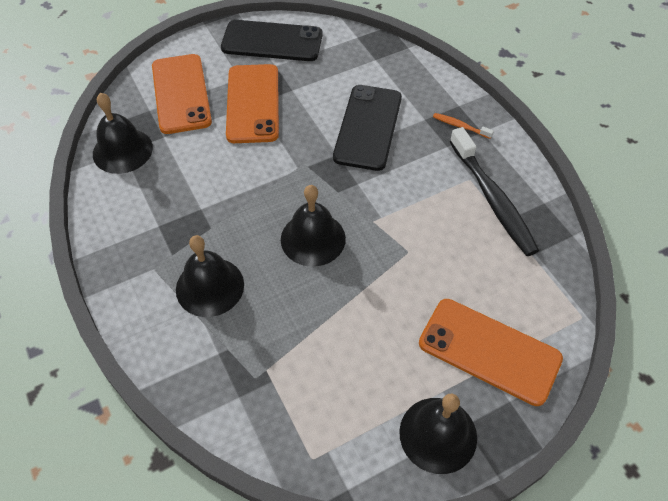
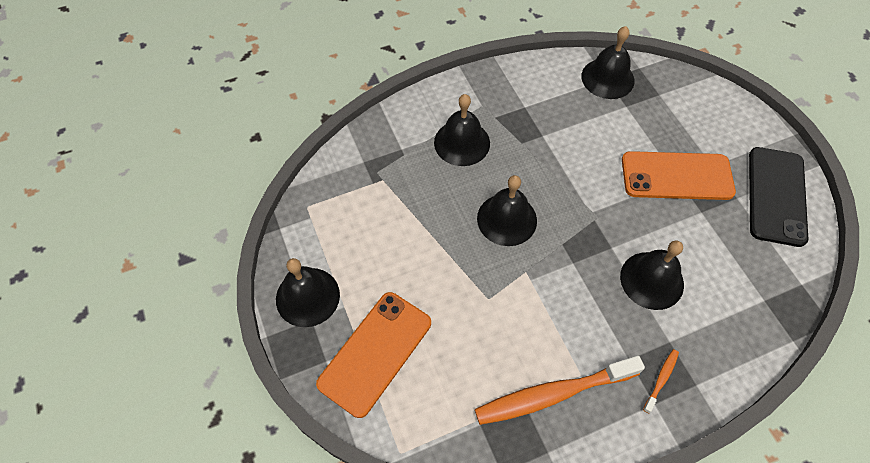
camera: 95 degrees right, 5 degrees up
orange phone [152,54,212,134] -> none
black phone [333,85,402,171] -> black bell [620,240,684,310]
black toothbrush [450,127,539,256] -> orange toothbrush [475,356,645,425]

